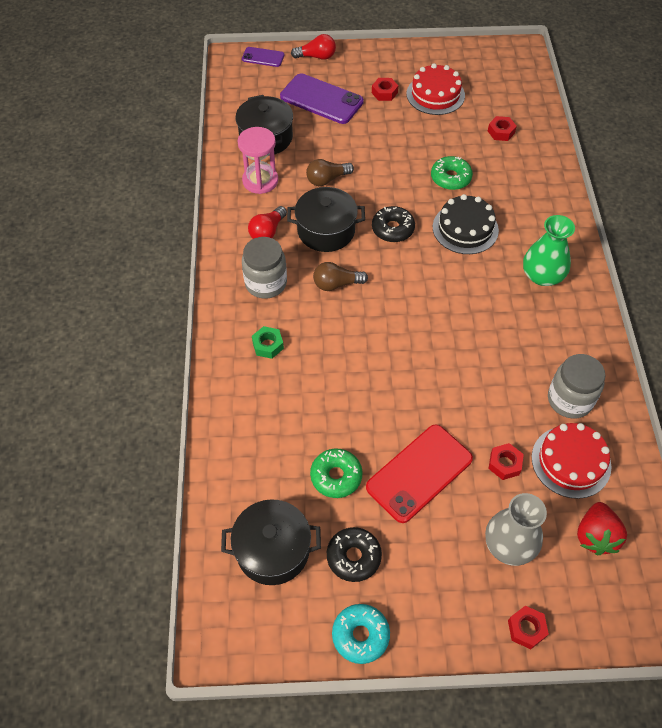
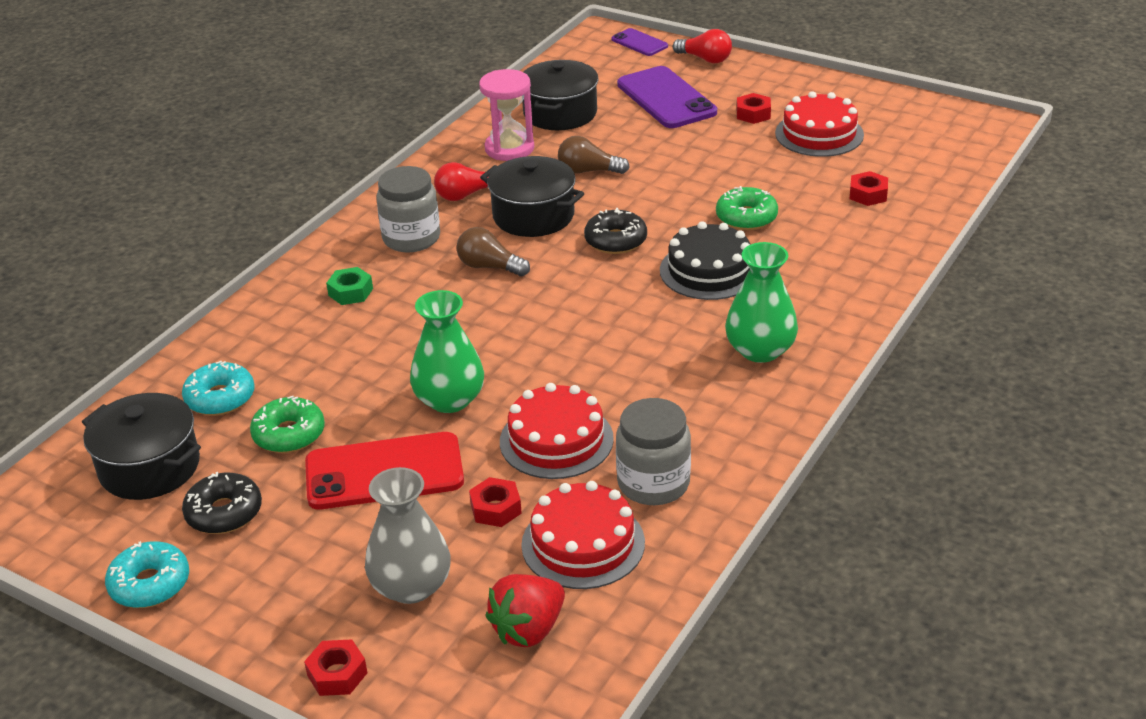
camera: 35 degrees right, 20 degrees down
none -> turquoise donut [182,361,254,416]
none -> green vase [410,290,484,413]
none -> red cake [500,383,614,479]

